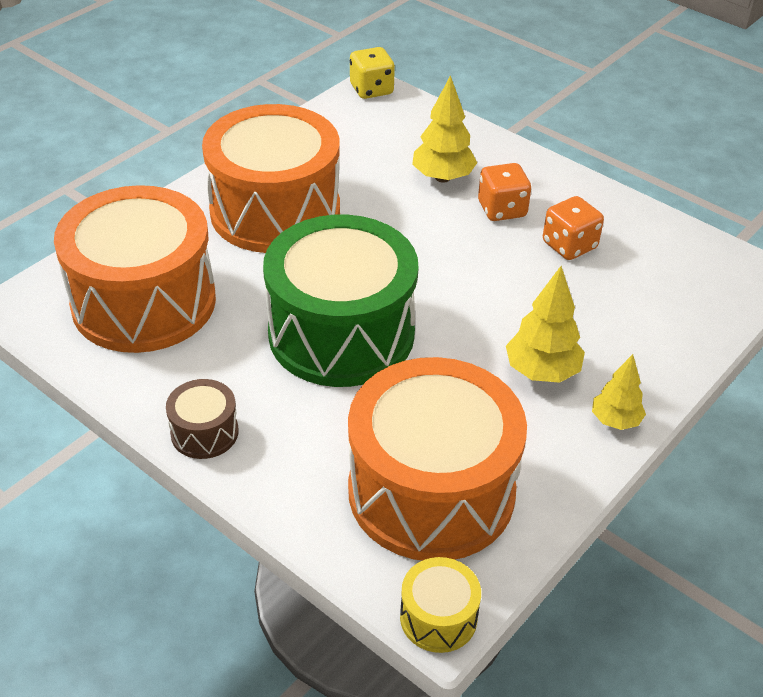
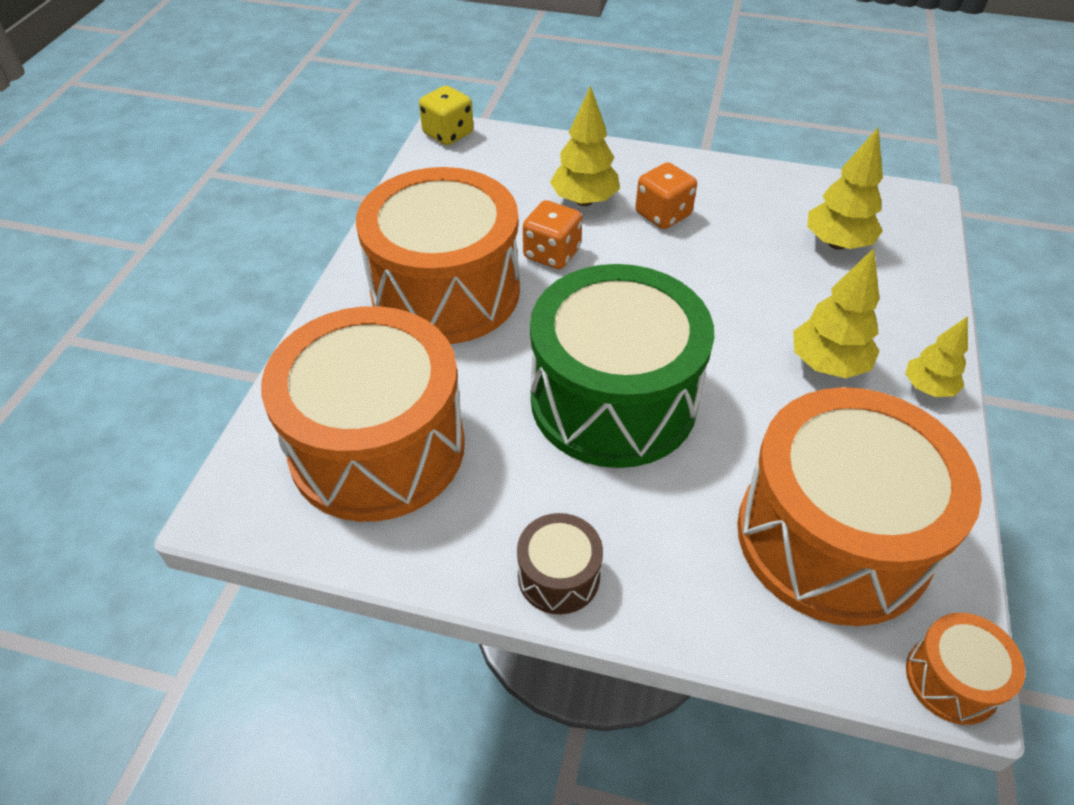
camera: 25 degrees left, 5 degrees up
yellow drum [400,557,481,653] -> orange drum [906,613,1025,725]
orange dice [543,196,604,260] -> orange dice moved to [523,200,582,269]
none -> yellow tree [807,128,883,250]

